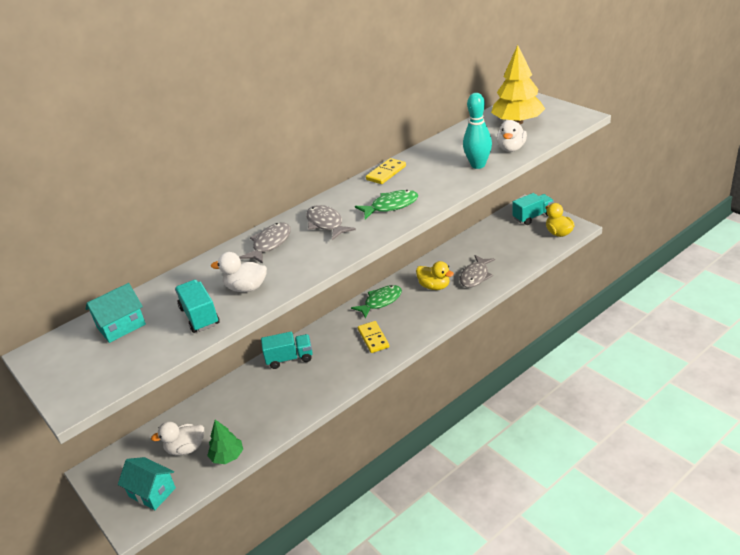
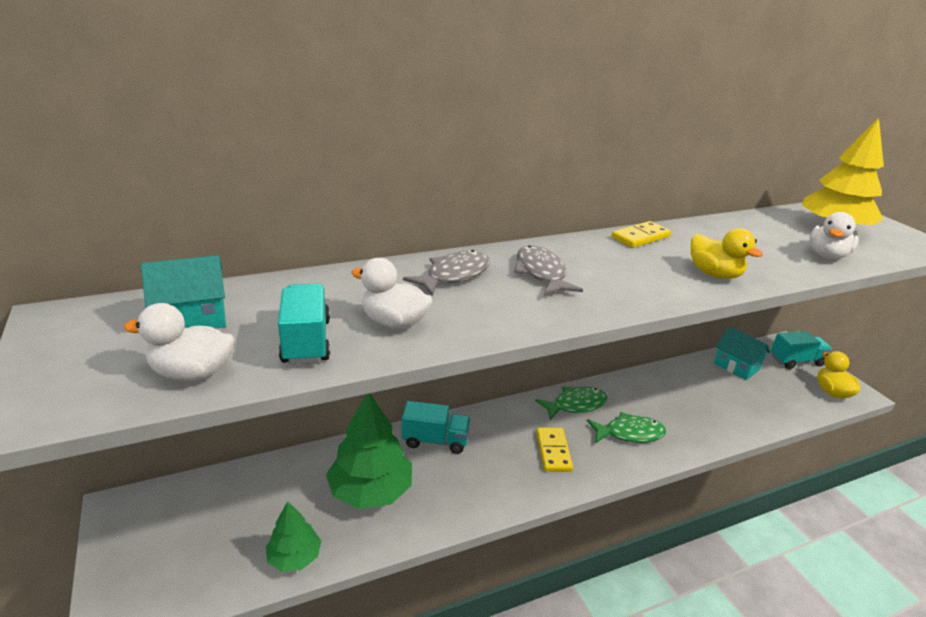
camera: 10 degrees right, 5 degrees down
turquoise house [118,457,176,510] -> turquoise house moved to [714,327,770,380]
white duck [151,422,204,456] -> white duck moved to [124,303,234,381]
green fish [355,190,418,219] -> green fish moved to [587,412,666,443]
yellow duck [416,261,454,290] -> yellow duck moved to [691,228,763,279]
grey fish [460,255,495,288] -> none
turquoise bowling pin [463,93,492,169] -> none
none -> green tree [326,394,412,509]

